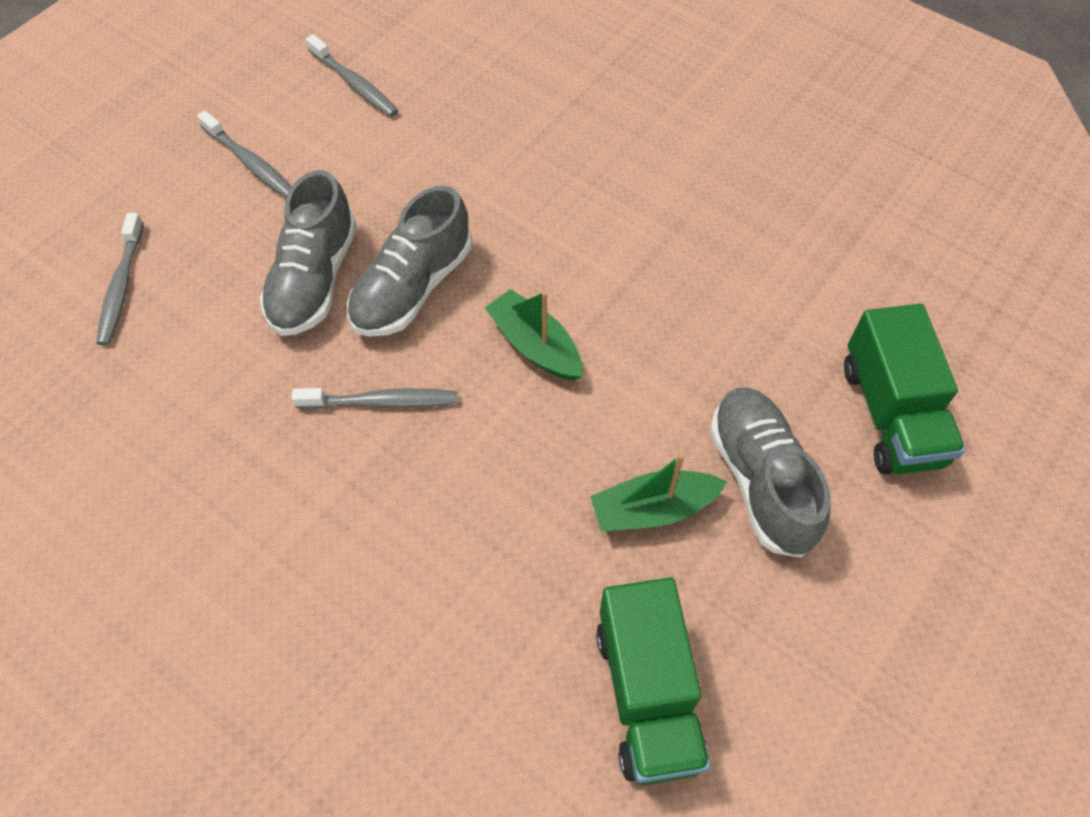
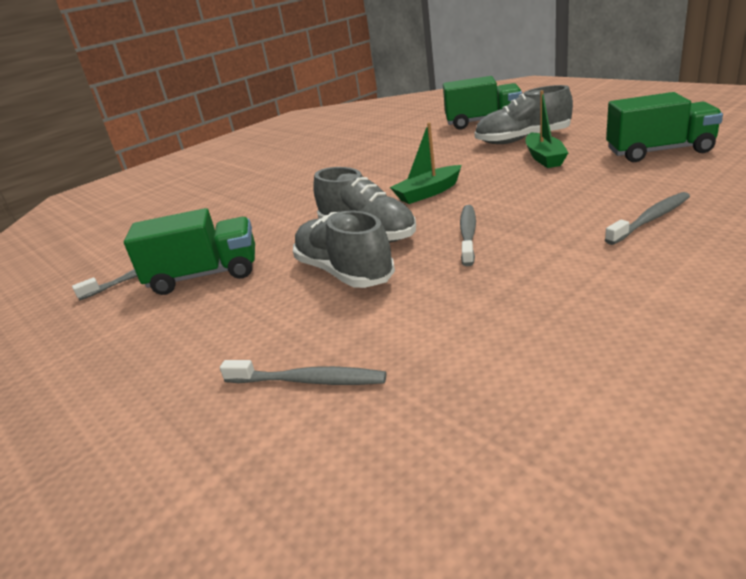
camera: 75 degrees left, 30 degrees down
grey toothbrush [197,111,292,198] -> grey toothbrush moved to [605,192,690,245]
grey shoe [260,170,357,336] -> grey shoe turned 150 degrees counterclockwise [293,211,395,288]
none -> green truck [124,208,255,295]

